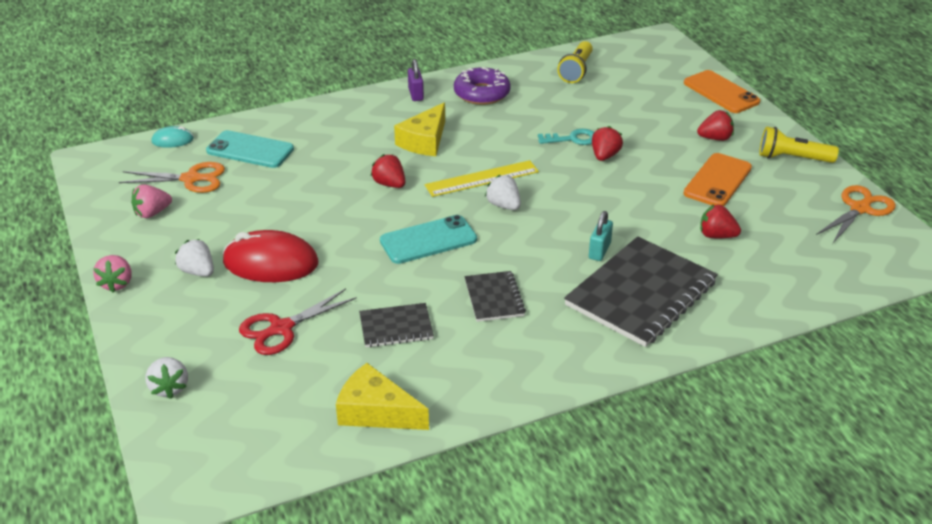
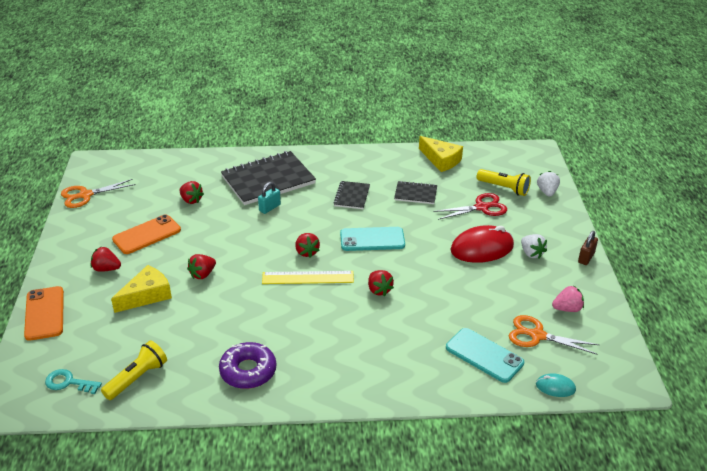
camera: 160 degrees left, 0 degrees up
pink strawberry [93,255,132,293] -> brown padlock [578,231,598,265]
red mouse [223,230,319,282] -> red mouse turned 45 degrees counterclockwise [450,225,514,263]
yellow cheese [394,102,445,156] -> yellow cheese moved to [111,265,172,313]
purple padlock [408,59,424,101] -> none
white strawberry [485,175,521,210] -> red strawberry [295,233,320,258]
turquoise key [538,129,594,145] -> turquoise key moved to [45,369,102,394]
yellow flashlight [759,127,839,163] -> yellow flashlight moved to [477,169,531,196]

